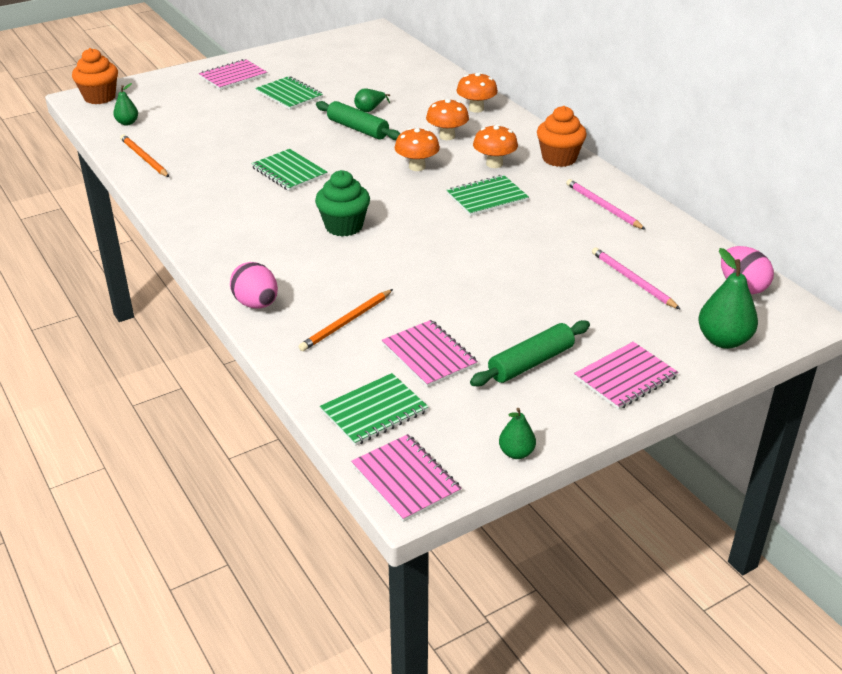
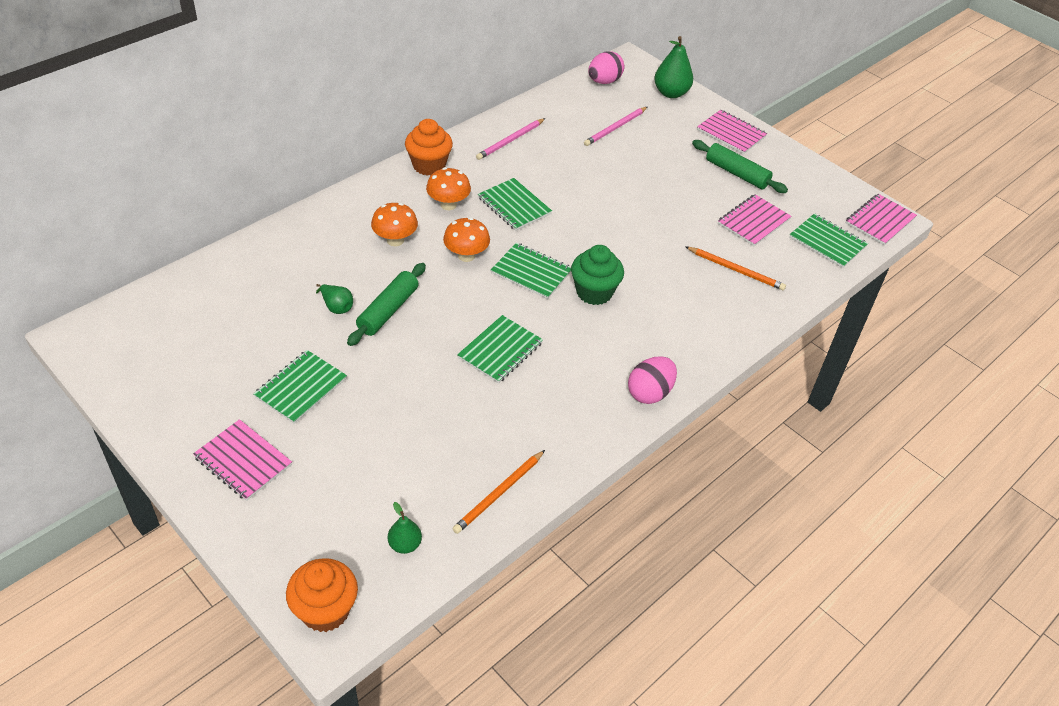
camera: 105 degrees left, 10 degrees up
pink egg [230,262,278,309] -> pink egg moved to [628,356,677,404]
orange mushroom [456,72,498,113] -> none
green pear [499,408,536,459] -> none
none -> green notebook [491,243,571,299]

